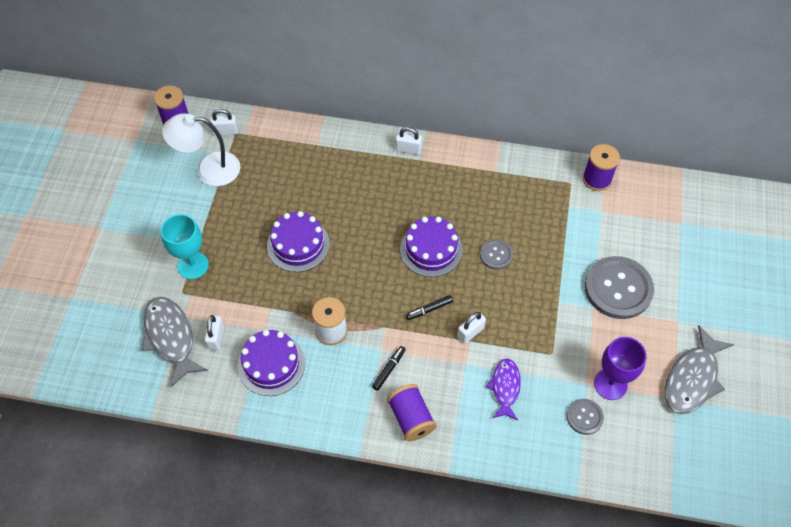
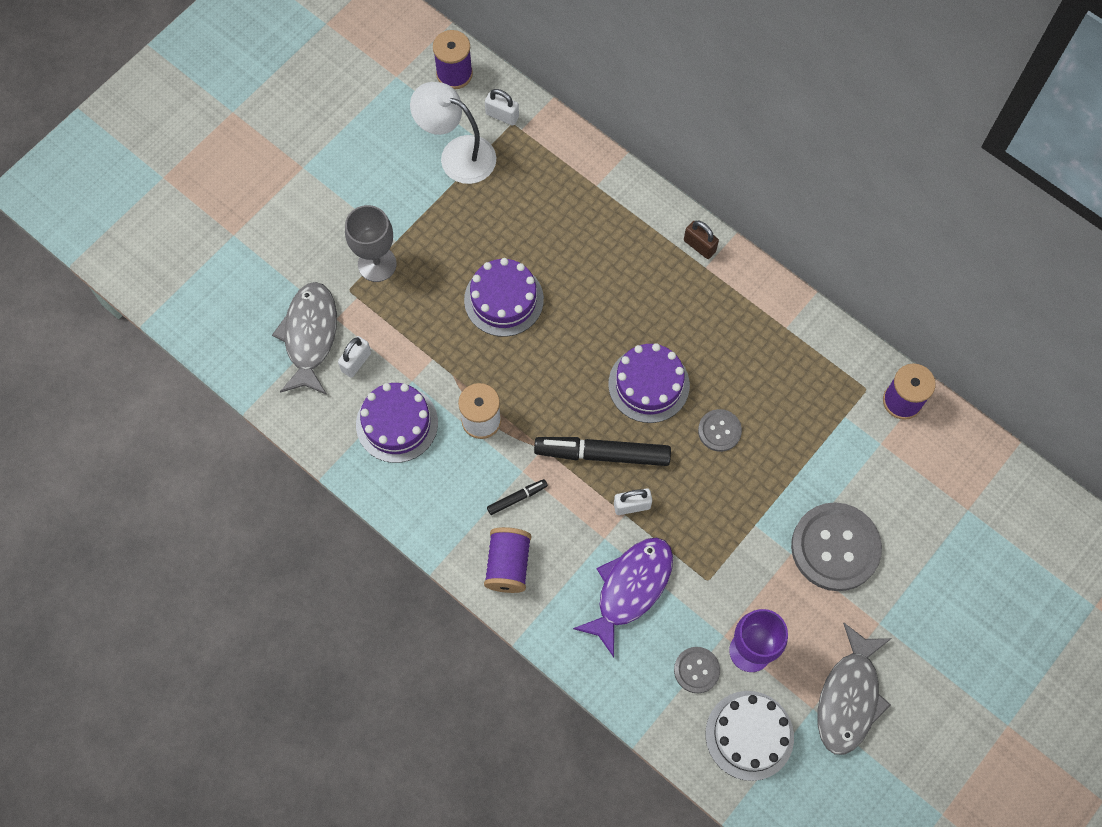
camera: 30 degrees right, 10 degrees up
turquoise goblet [161,214,209,279] -> grey goblet [345,205,397,282]
white padlock [396,127,422,155] -> brown padlock [684,221,719,259]
black marker [406,295,453,320] -> black marker [534,437,671,466], size x2.11
purple fish [486,358,521,420] -> purple fish [573,537,673,657], size x1.57
grey fish [665,325,734,414] -> grey fish turned 45 degrees counterclockwise [818,623,892,755]
none -> white cake [705,691,794,781]

